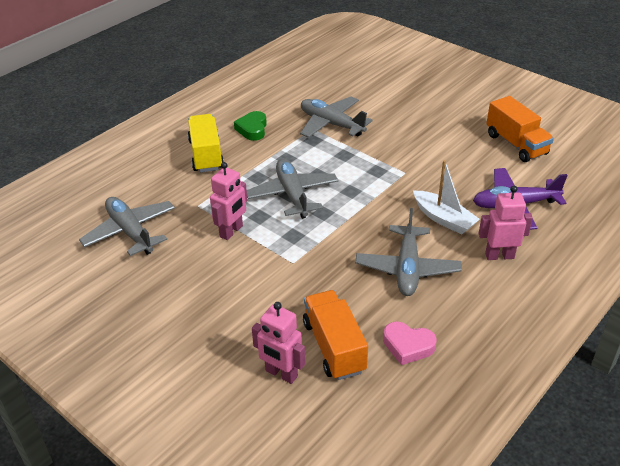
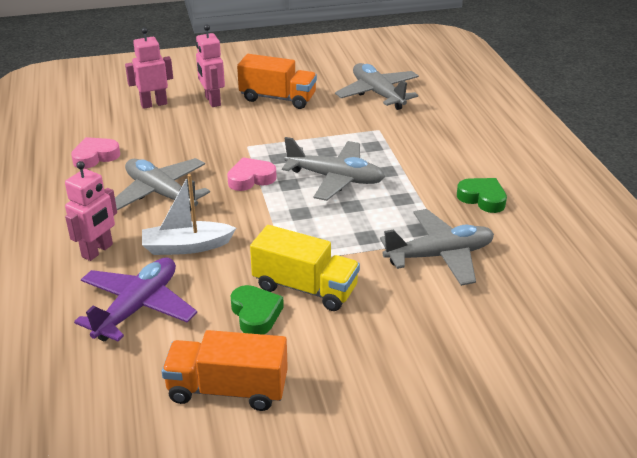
camera: 125 degrees right, 5 degrees down
grey plane [79,197,175,256] -> grey plane turned 120 degrees counterclockwise [335,63,419,110]
yellow truck [188,114,224,172] -> yellow truck moved to [250,225,360,311]
pink robot [210,162,247,240] -> pink robot moved to [196,24,225,107]
orange truck [303,290,368,380] -> orange truck moved to [237,54,317,109]
none -> pink heart [227,157,277,191]
none -> green heart [230,285,284,335]

